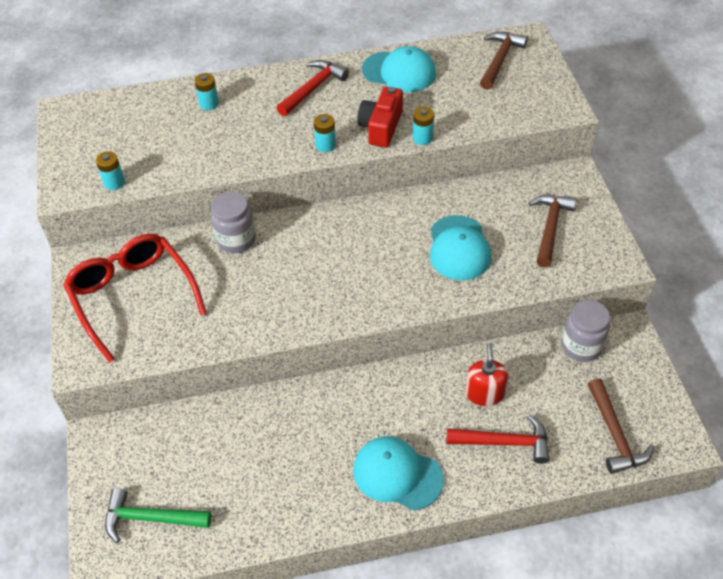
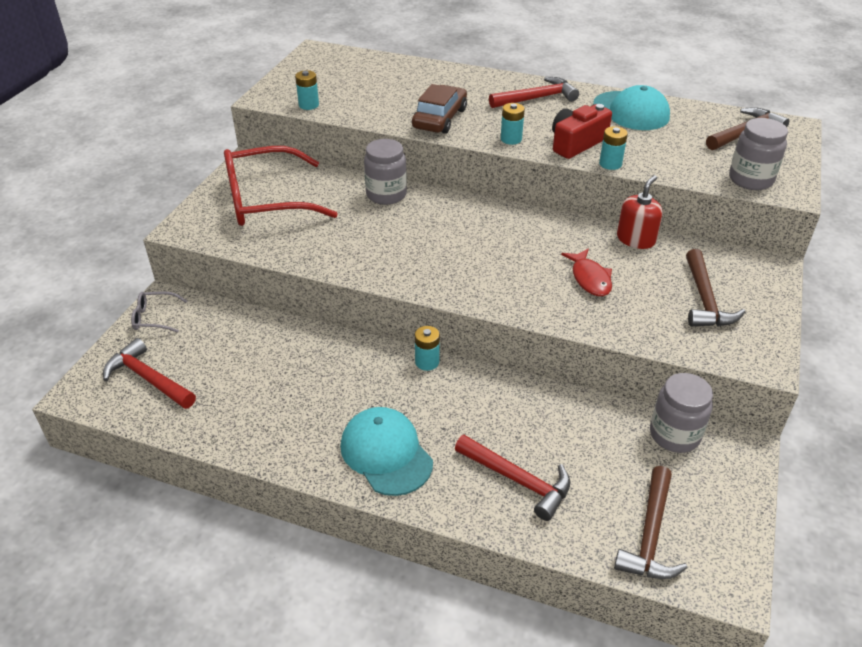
camera: 30 degrees right, 10 degrees down
red glasses [63,233,207,363] -> red glasses turned 105 degrees counterclockwise [224,146,338,226]
green hammer [105,488,211,543] -> red hammer [103,338,196,409]
turquoise battery [194,73,219,110] -> turquoise battery moved to [415,326,440,371]
turquoise cap [430,215,491,280] -> red fish [561,249,612,296]
red soap dispenser [465,343,508,406] -> red soap dispenser moved to [617,175,663,249]
brown hammer [529,195,576,267] -> brown hammer turned 135 degrees clockwise [686,249,745,327]
none -> grey glasses [131,291,187,333]
none -> brown car [412,84,467,134]
none -> grey jar [729,118,788,190]

